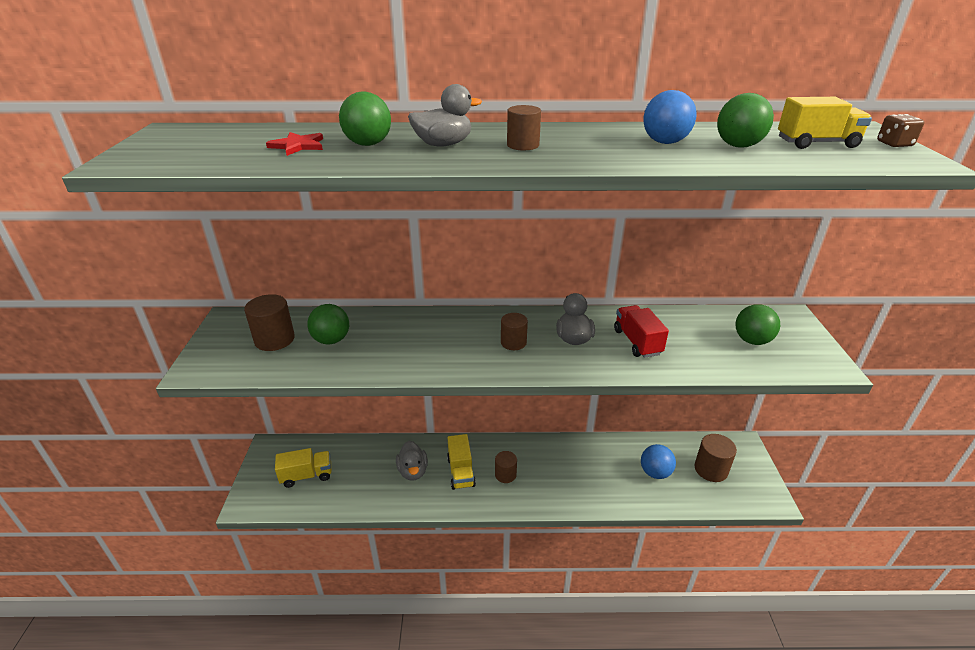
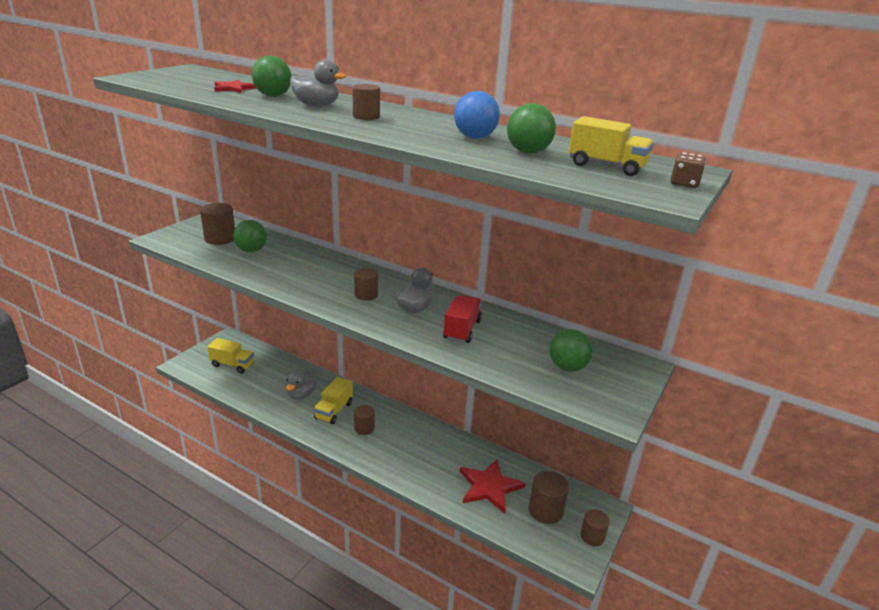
camera: 30 degrees right, 5 degrees down
blue ball [641,444,676,479] -> red star [460,459,526,514]
none -> brown cylinder [581,509,610,546]

